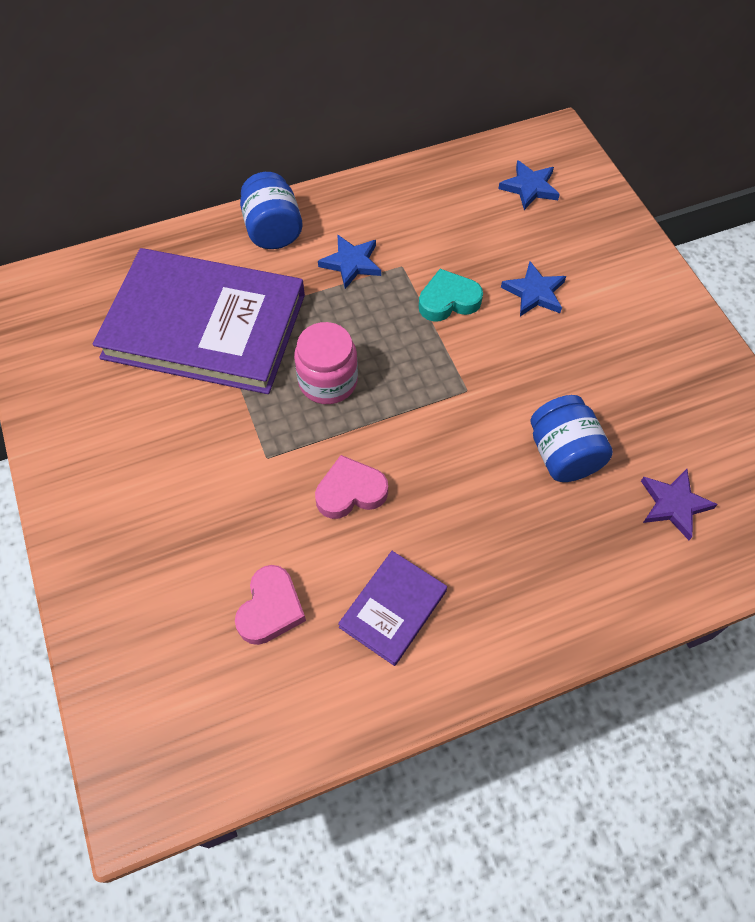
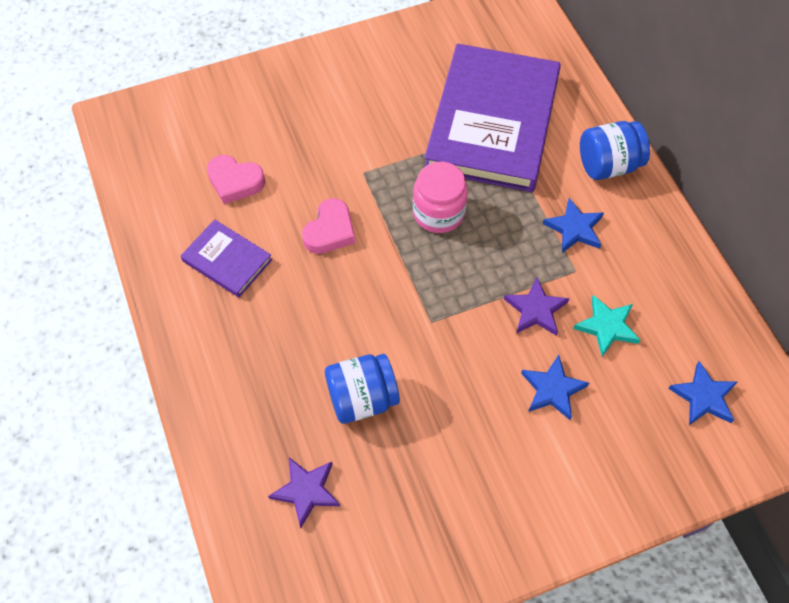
camera: 90 degrees right, 0 degrees up
pink heart [315,455,388,519] -> pink heart turned 45 degrees clockwise [302,198,355,254]
turquoise heart [419,269,483,322] -> purple star [504,277,570,336]
none -> turquoise star [573,295,640,357]

